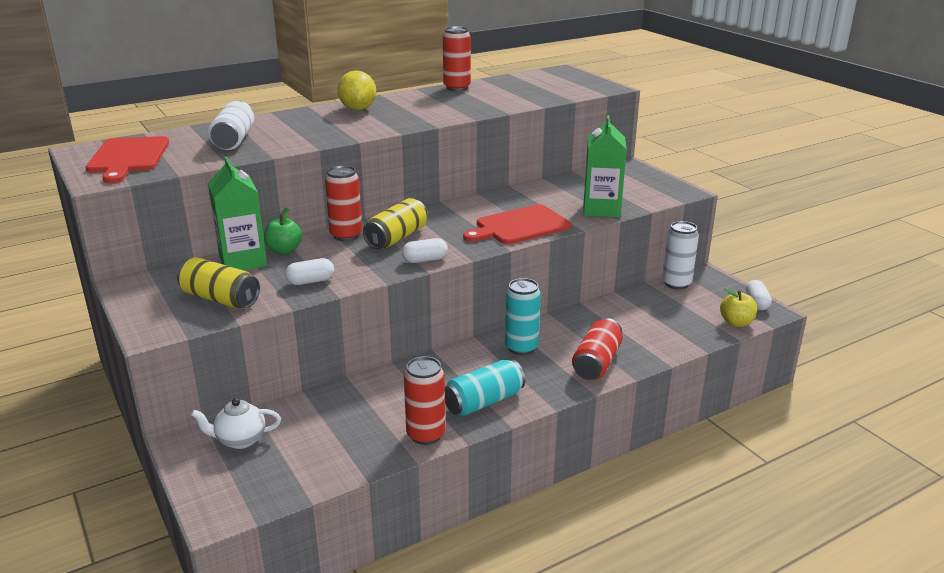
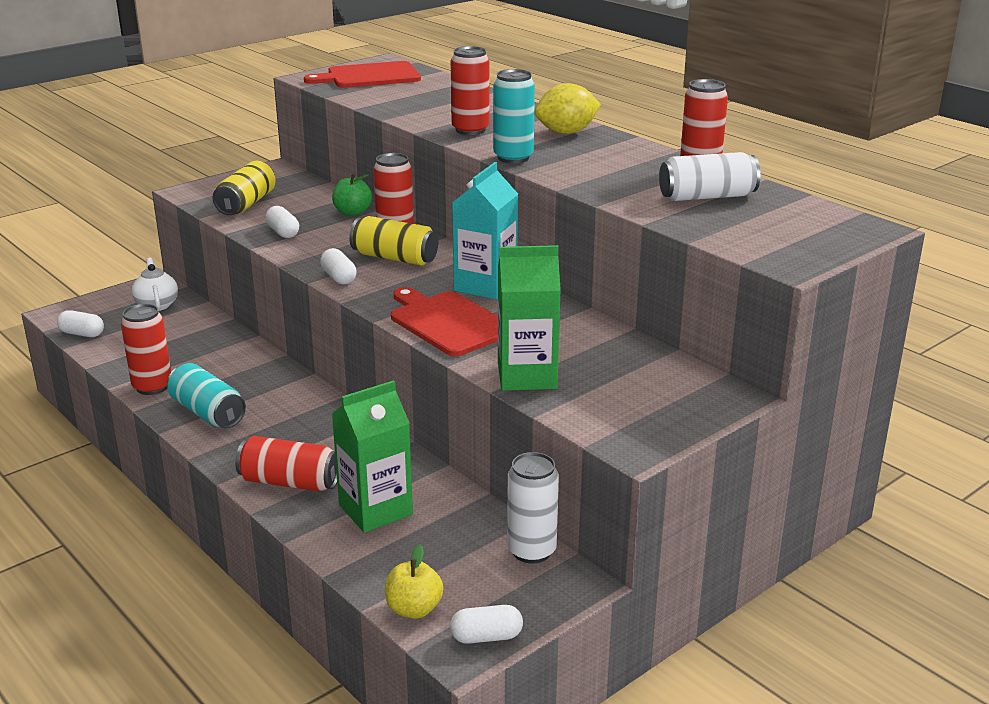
camera: 80 degrees right, 0 degrees up
white can [208,101,254,150] -> white can moved to [659,152,761,201]
green carton [208,157,267,270] -> green carton moved to [332,380,413,533]
turquoise can [505,278,541,355] -> turquoise can moved to [493,69,535,163]
none -> white capsule [57,310,104,337]
none -> red can [451,46,490,135]
none -> turquoise carton [452,162,518,300]

